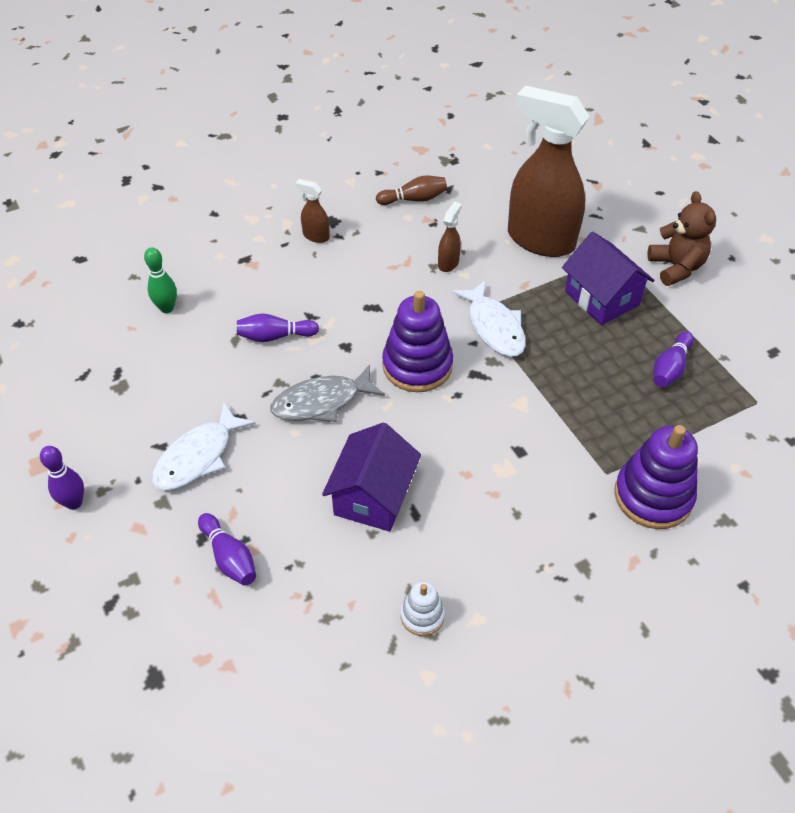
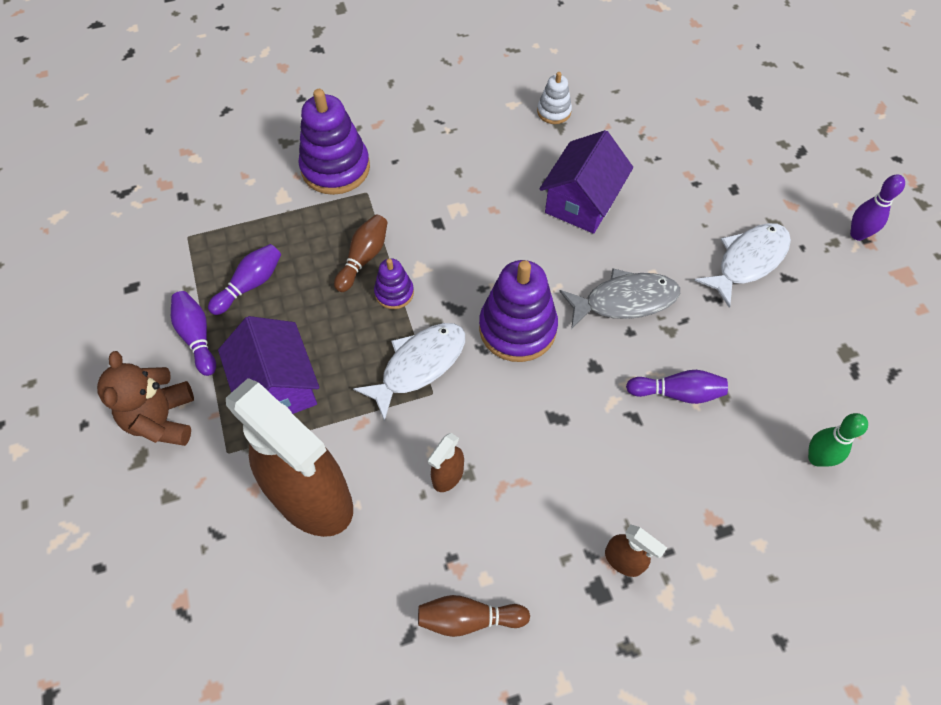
camera: 170 degrees left, 10 degrees up
purple bowling pin [198,513,256,586] -> purple bowling pin moved to [171,291,216,376]
white fish [452,280,526,357] -> white fish turned 60 degrees clockwise [353,323,465,422]
none -> brown bowling pin [334,214,388,292]
none -> purple stacking toy [374,258,414,309]

